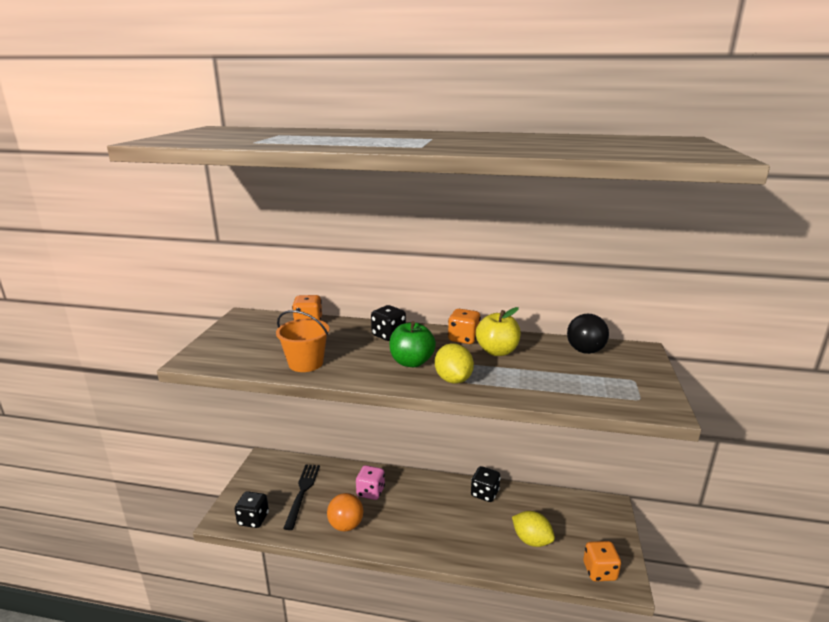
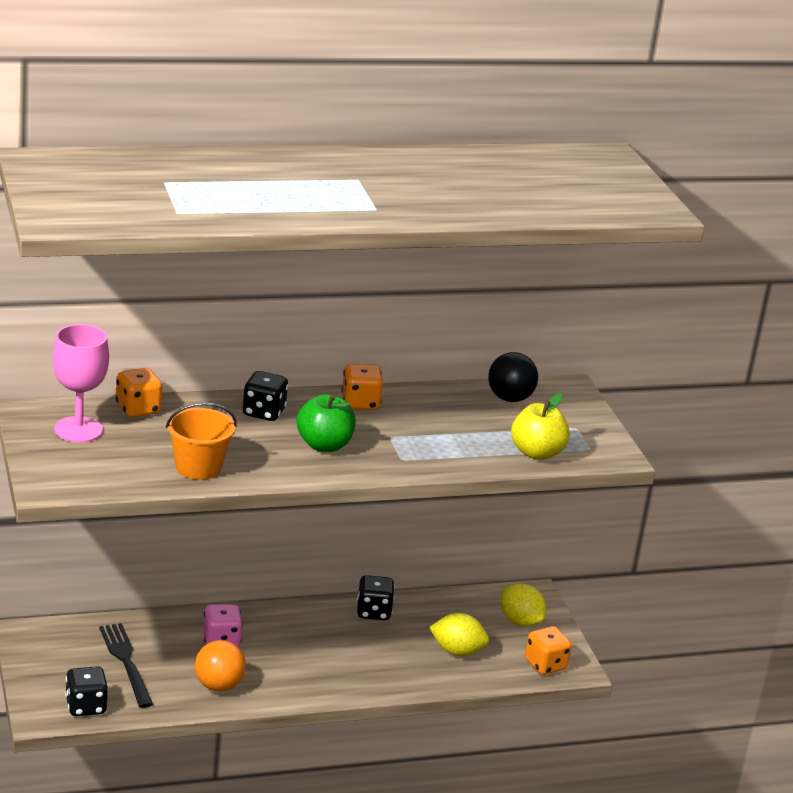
camera: 30 degrees left, 5 degrees up
yellow lemon [435,343,474,384] -> yellow lemon moved to [501,583,546,627]
yellow apple [476,307,521,356] -> yellow apple moved to [511,393,570,460]
none -> pink goblet [53,324,109,443]

